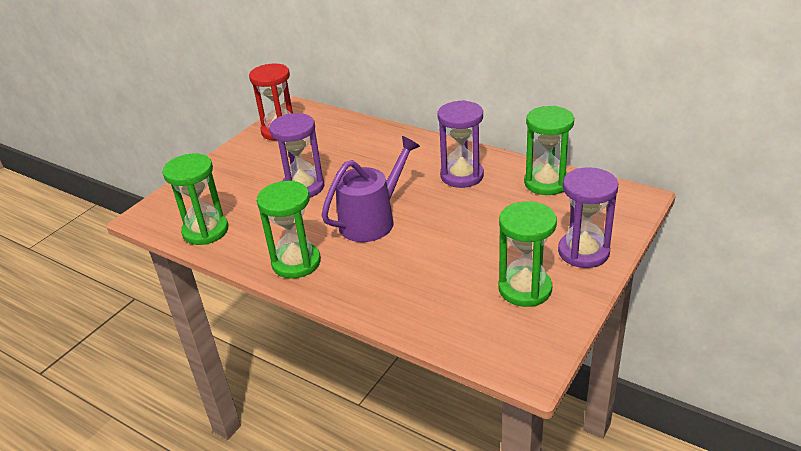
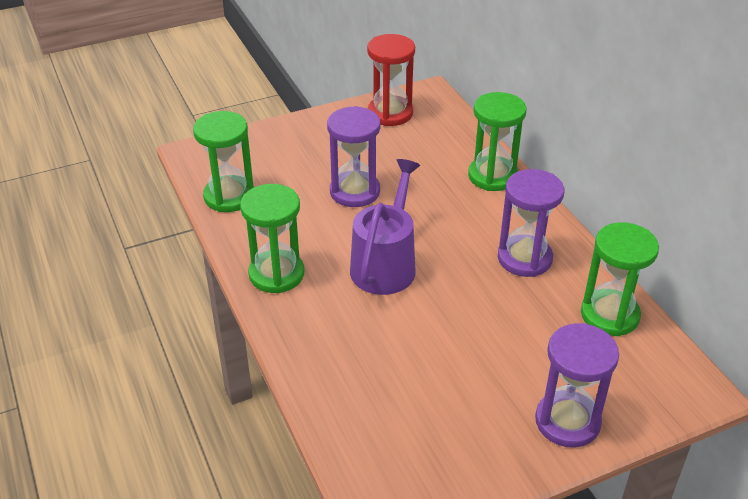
camera: 30 degrees right, 5 degrees up
purple watering can [322,136,420,242] -> purple watering can turned 60 degrees counterclockwise [350,159,420,295]
green hourglass [499,201,557,307] -> green hourglass moved to [468,92,526,191]

